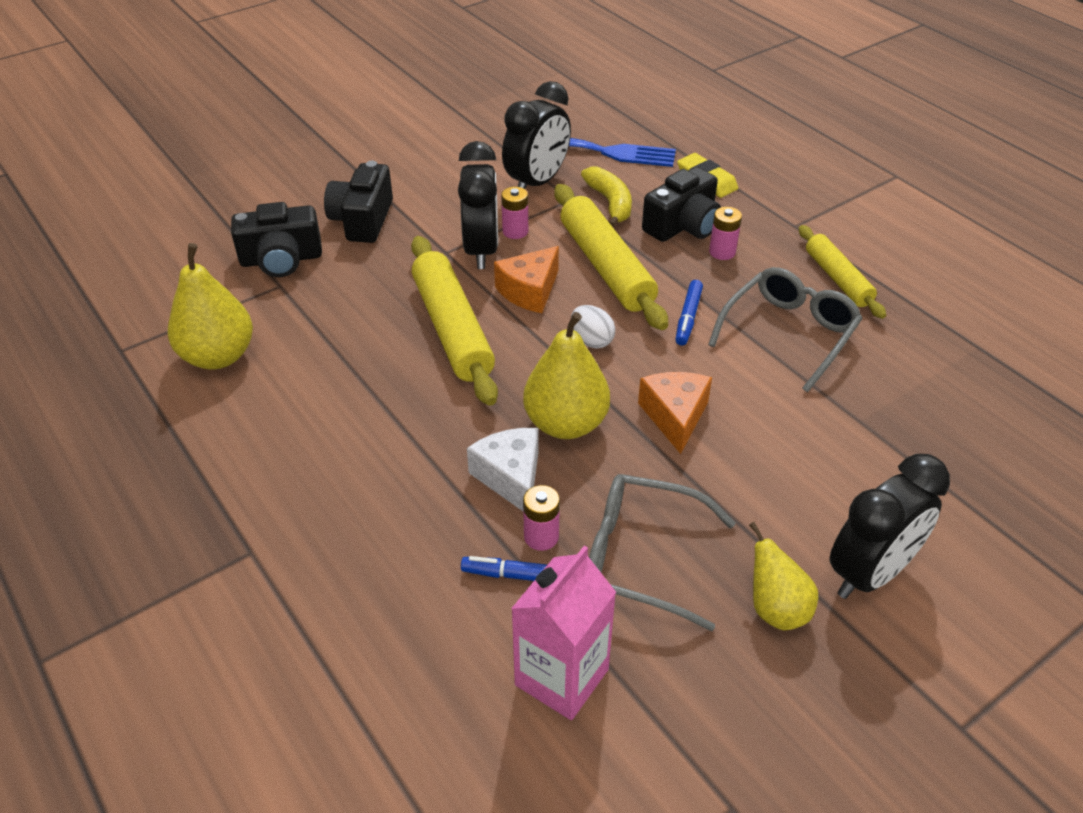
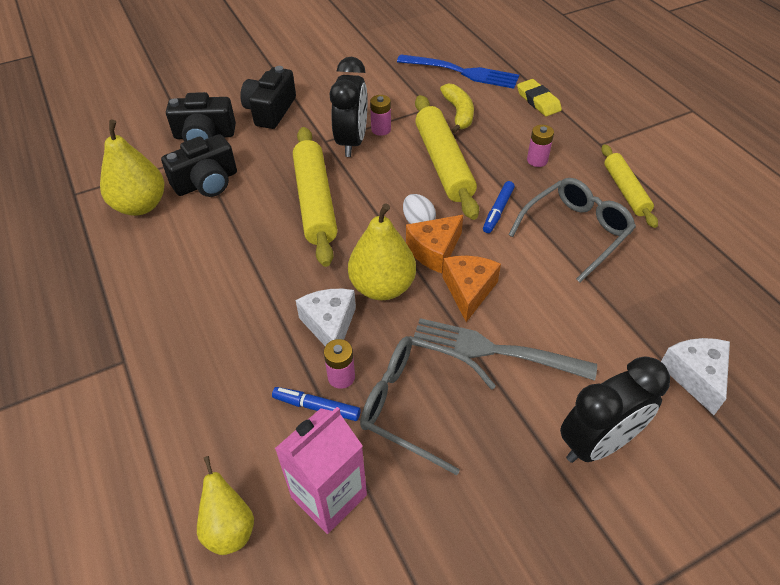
camera: 10 degrees right, 5 degrees up
orange cheese [494,246,559,313] -> orange cheese moved to [406,215,463,273]
black clock [502,81,571,189] -> none
black camera [642,167,721,242] -> black camera moved to [161,134,237,197]
yellow pear [749,522,818,630] -> yellow pear moved to [197,456,254,555]
none -> grey fork [412,318,597,381]
none -> white cheese [661,338,730,415]

